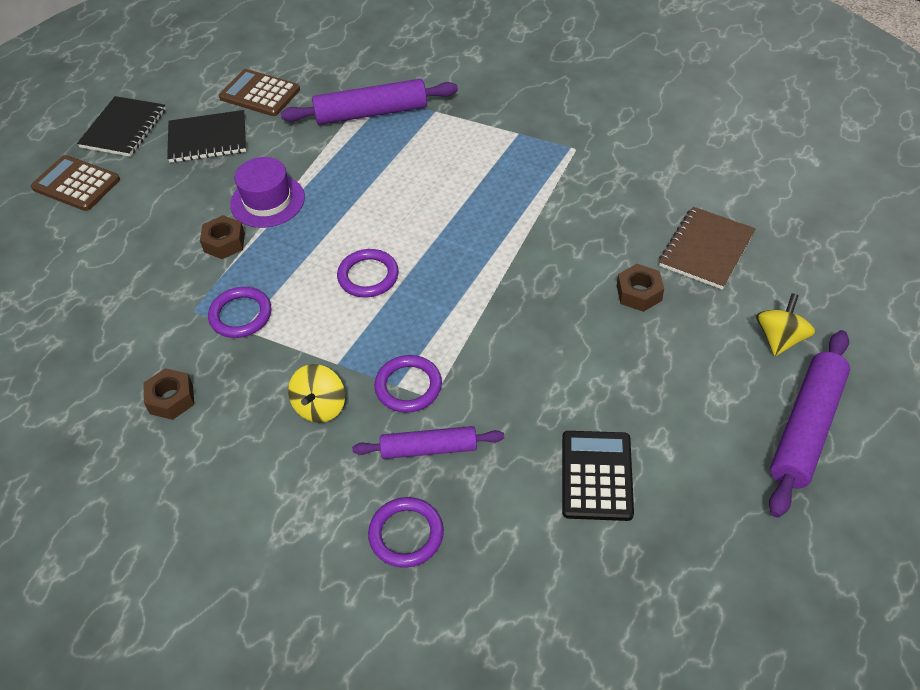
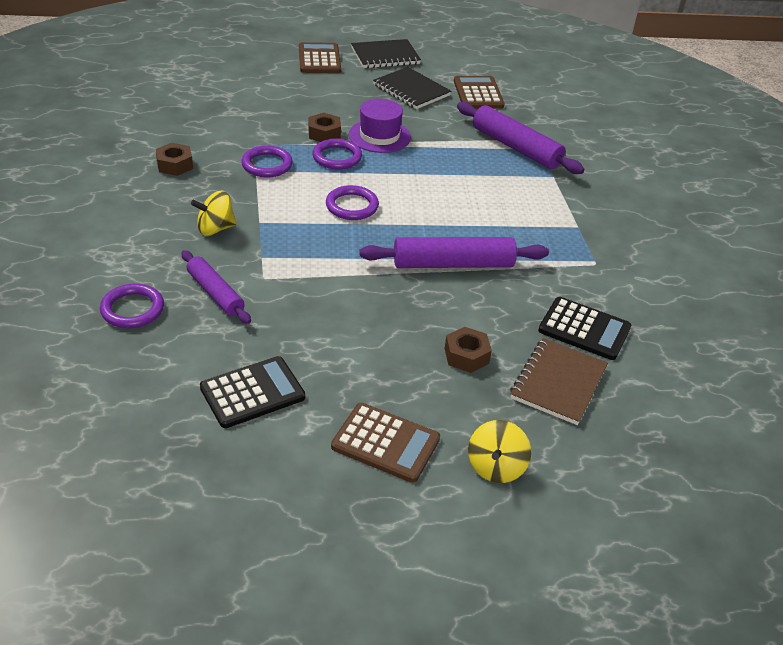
camera: 50 degrees right, 10 degrees down
purple ring [374,355,442,413] -> purple ring moved to [312,138,362,170]
brown notebook [659,207,756,290] -> brown notebook turned 60 degrees counterclockwise [510,338,608,425]
yellow spinning top [756,293,815,356] -> yellow spinning top turned 120 degrees clockwise [468,420,531,483]
purple rolling pin [769,330,850,518] -> purple rolling pin moved to [359,237,549,268]
none -> brown calculator [331,403,440,483]
none -> black calculator [538,297,631,360]

